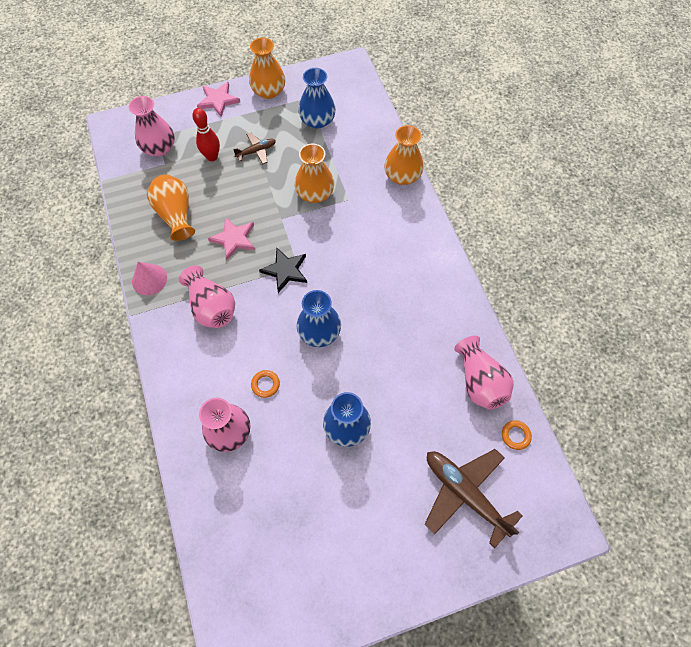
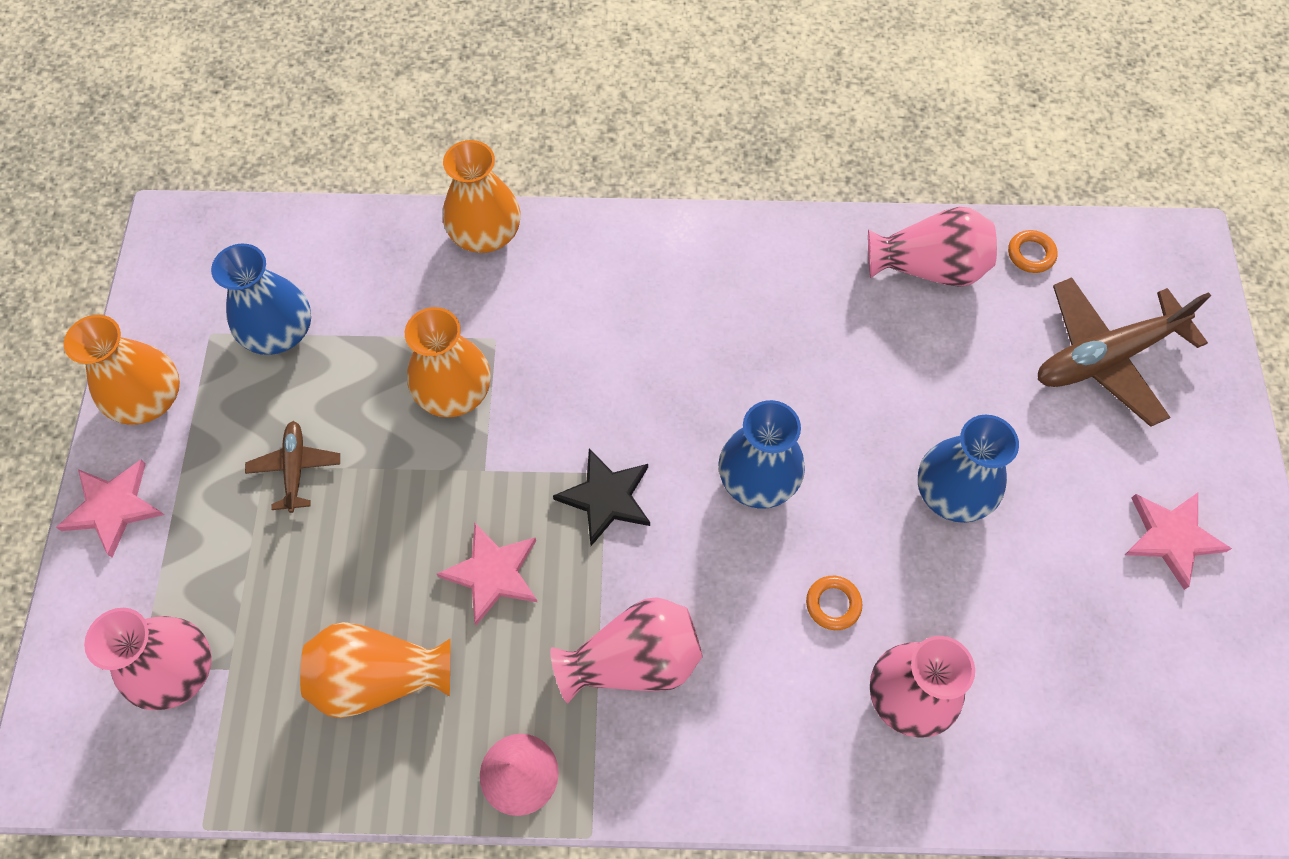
camera: 70 degrees left, 0 degrees up
red bowling pin [192,108,220,161] -> none
none -> pink star [1125,493,1232,590]

